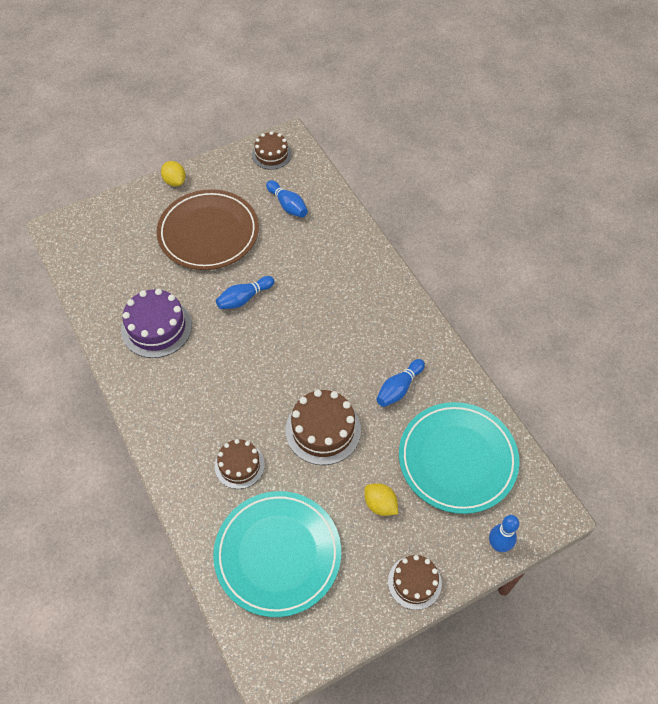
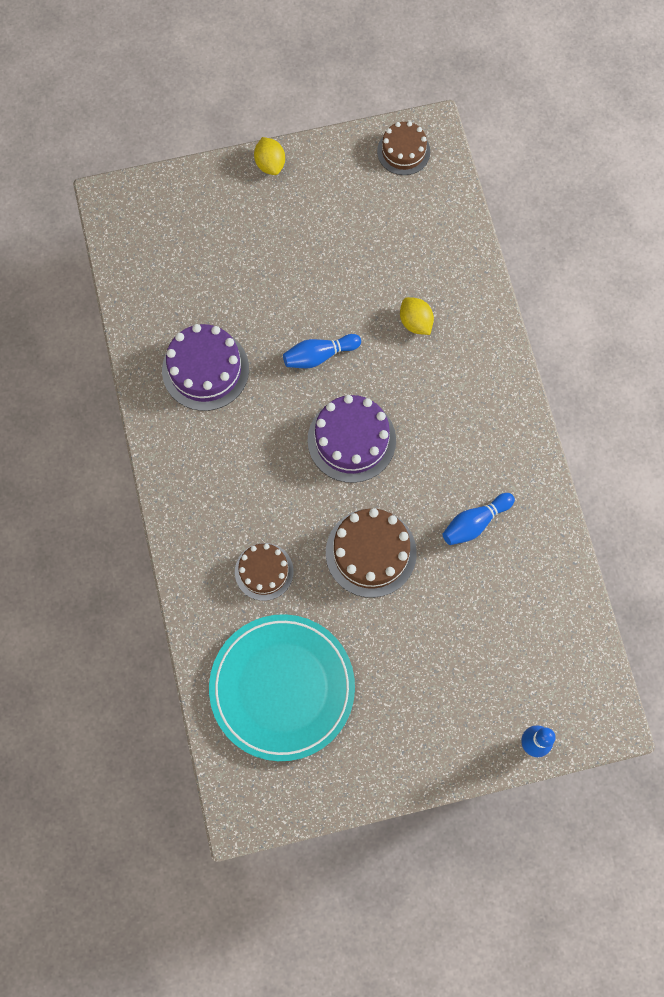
camera: 15 degrees right, 15 degrees up
brown plate [157,189,259,270] -> none
blue bowling pin [266,180,308,217] -> none
yellow lemon [364,483,398,516] -> yellow lemon moved to [400,297,434,335]
brown cake [388,555,442,610] -> none
turquoise plate [399,402,519,514] -> none
none -> purple cake [307,395,396,483]

